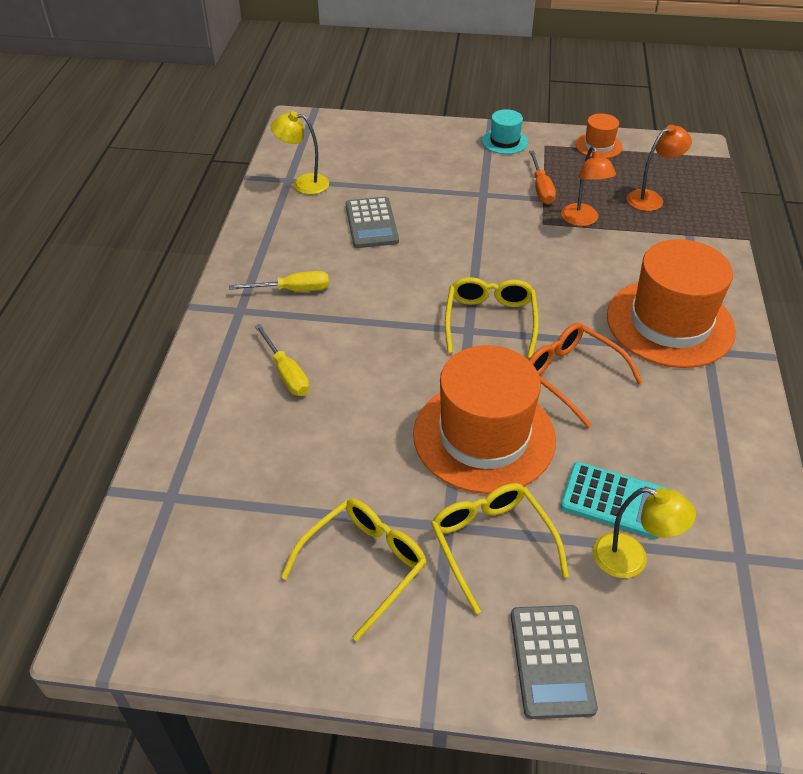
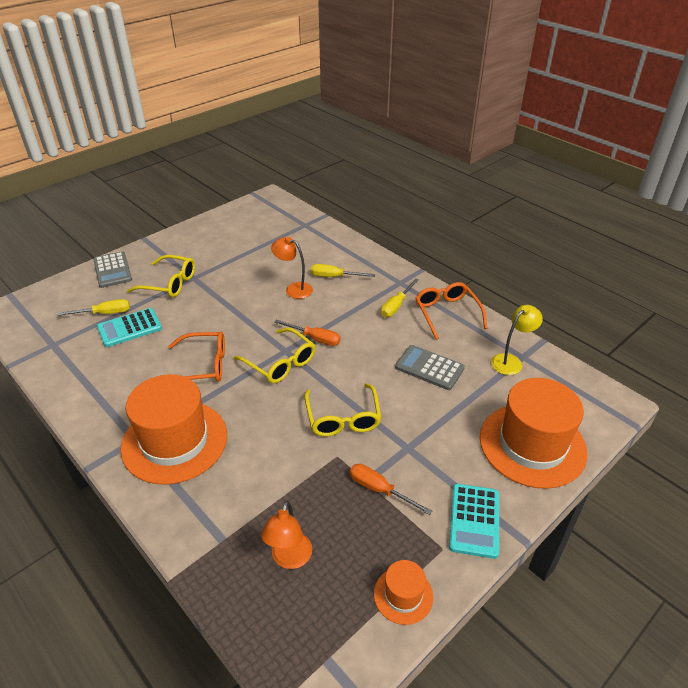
camera: 130 degrees right, 5 degrees down
yellow glasses [281,499,427,641] -> yellow glasses moved to [305,383,381,436]
orange hat [413,345,556,494] -> orange hat moved to [480,378,588,489]
turquoise hat [482,109,528,154] -> turquoise calculator [449,484,499,559]
grey calculator [511,605,598,719] -> grey calculator turned 150 degrees counterclockwise [93,251,132,288]
orange lamp [561,146,616,226] -> orange lamp moved to [271,237,313,299]
yellow lamp [593,487,696,578] -> yellow screwdriver [57,299,130,316]
none -> orange screwdriver [274,320,341,346]
none -> orange glasses [415,282,488,340]

